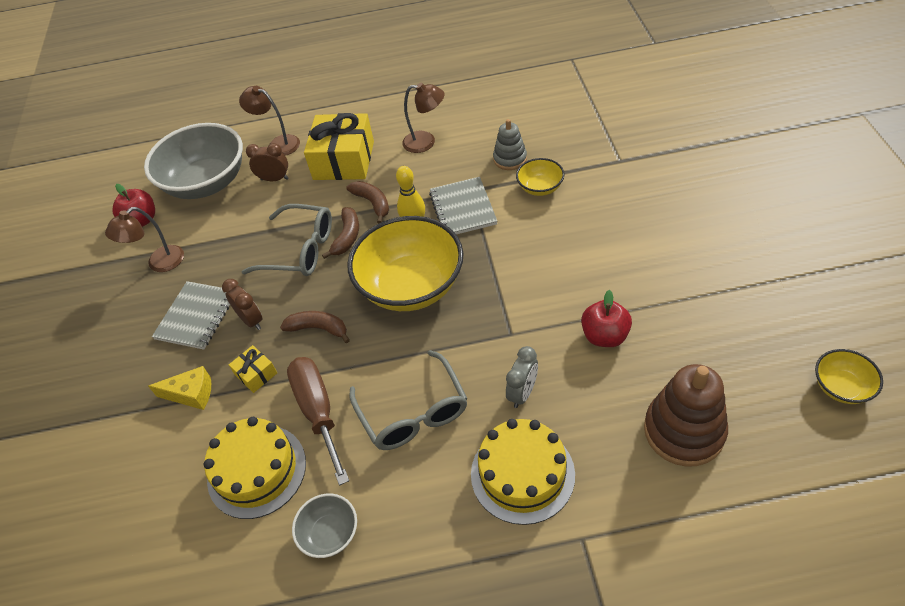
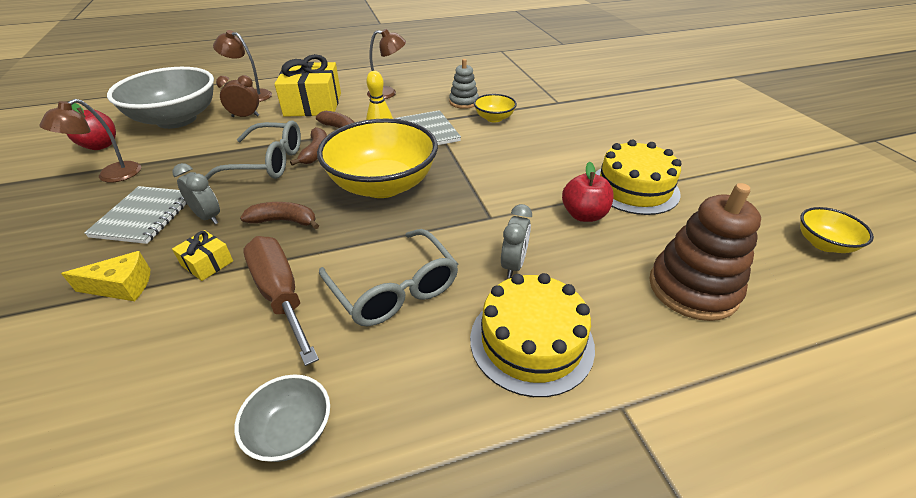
camera: 15 degrees left, 10 degrees down
yellow cake [204,417,306,519] -> yellow cake moved to [595,140,682,215]
brown clock [222,279,263,330] -> grey clock [172,163,220,224]

